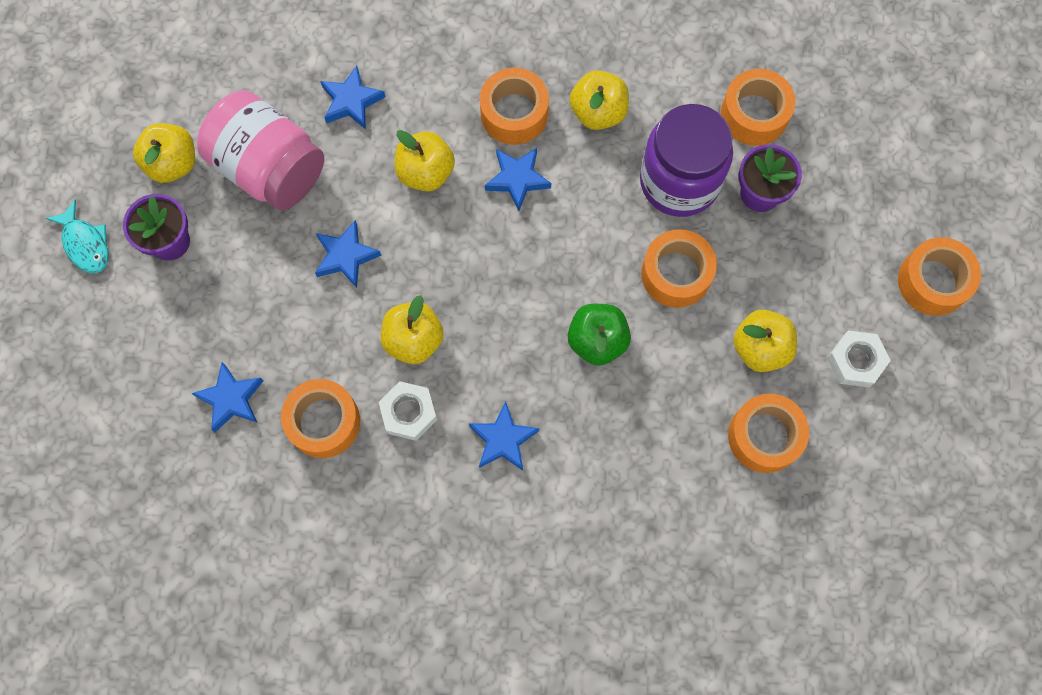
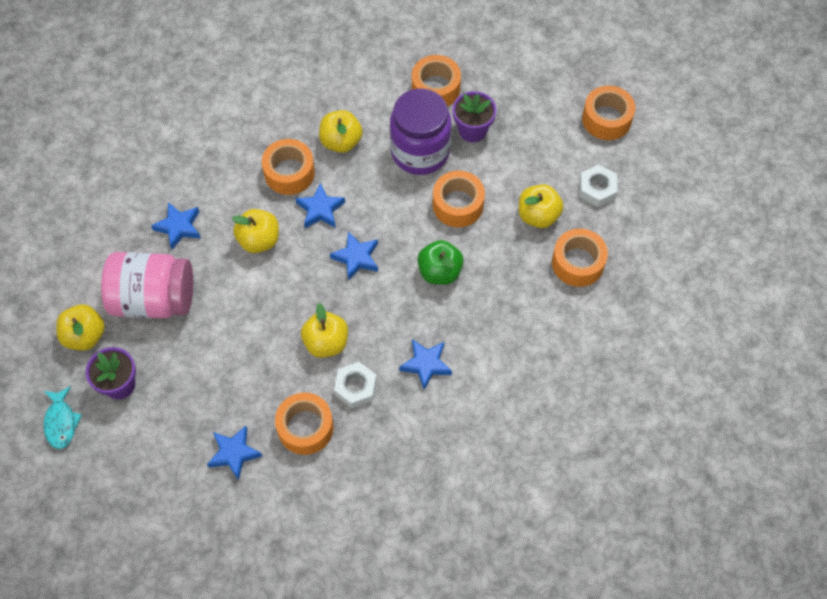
camera: 35 degrees left, 10 degrees down
turquoise fish [46,200,109,273] -> turquoise fish turned 60 degrees clockwise [44,386,82,449]
blue star [315,220,382,288] -> blue star moved to [330,231,378,281]

